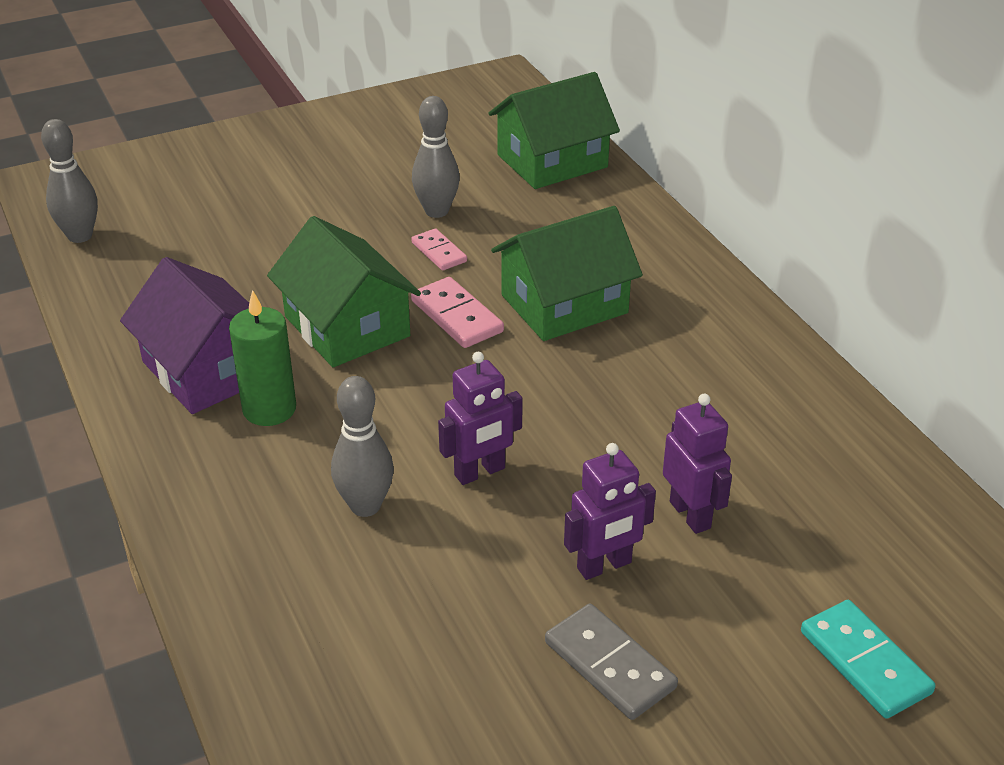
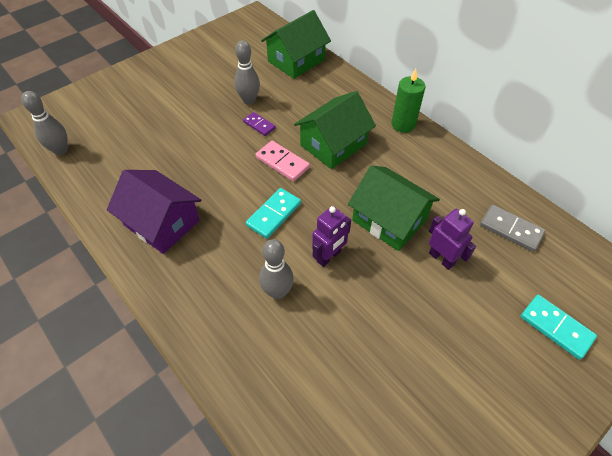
camera: 15 degrees left, 15 degrees up
green candle [229,290,296,426] -> green candle moved to [391,69,425,133]
green house [267,216,421,367] -> green house moved to [348,165,440,251]
pink domino [411,228,467,271] -> purple domino [243,112,276,136]
grey domino [545,604,678,720] -> grey domino moved to [480,205,546,252]
purple robot [564,443,656,580] -> none
none -> turquoise domino [246,188,301,239]

